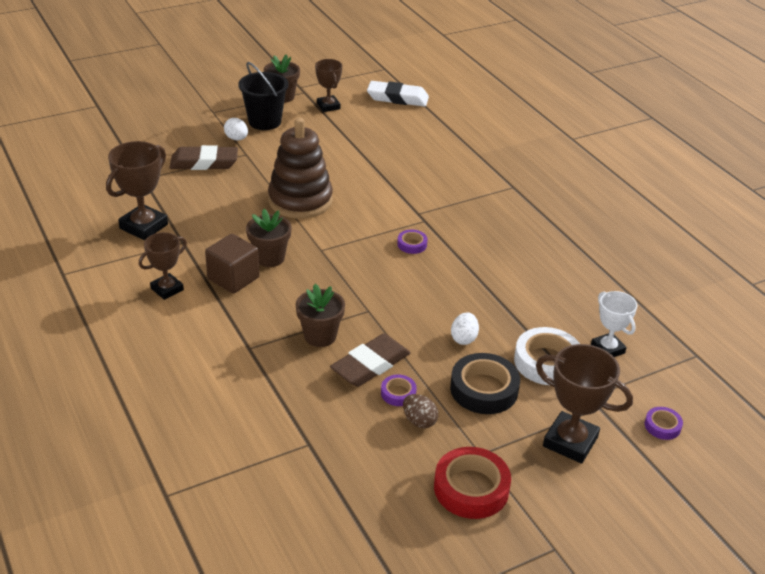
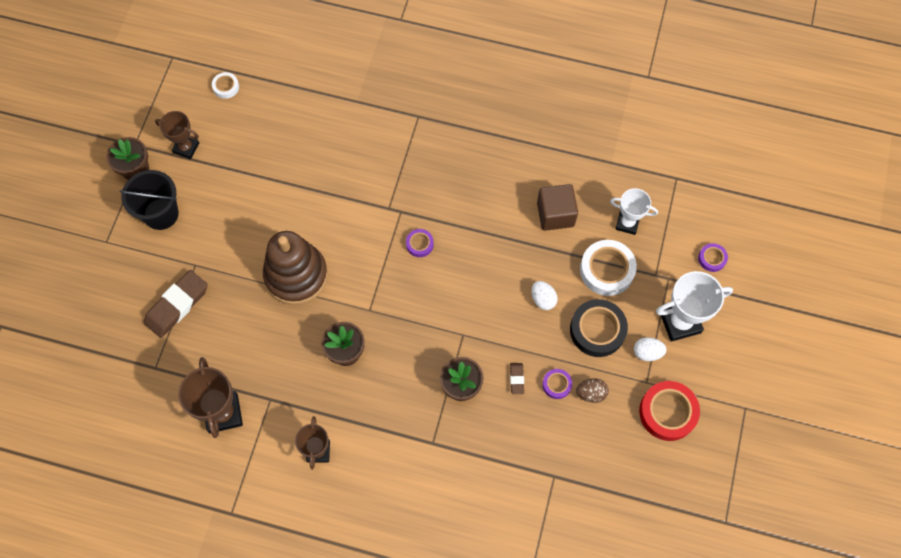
camera: 45 degrees left, 30 degrees up
brown cube [205,234,260,294] -> brown cube moved to [537,184,578,231]
white egg [224,118,248,140] -> white egg moved to [634,337,667,361]
brown eraser [330,334,411,387] -> brown eraser [510,363,524,394], size x0.47
white eraser [367,81,429,107] -> white tape [212,72,239,99]
brown trophy [536,344,633,464] -> white trophy [656,271,733,342]

